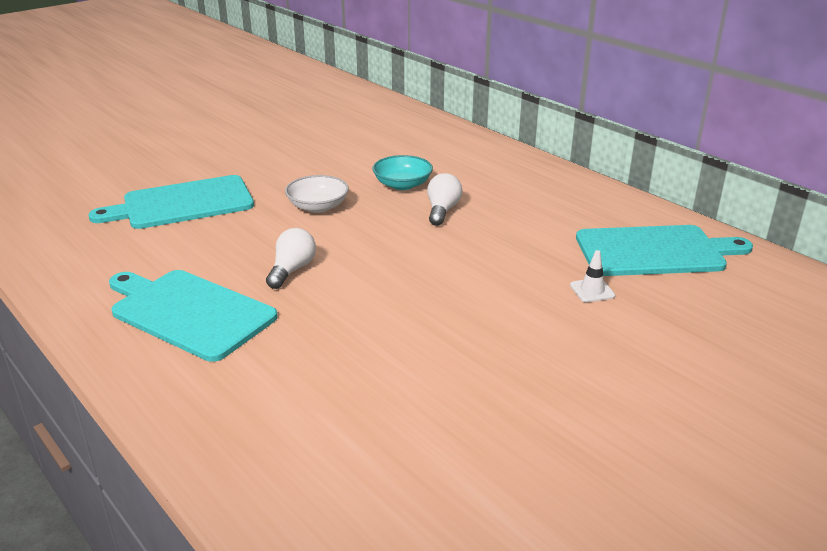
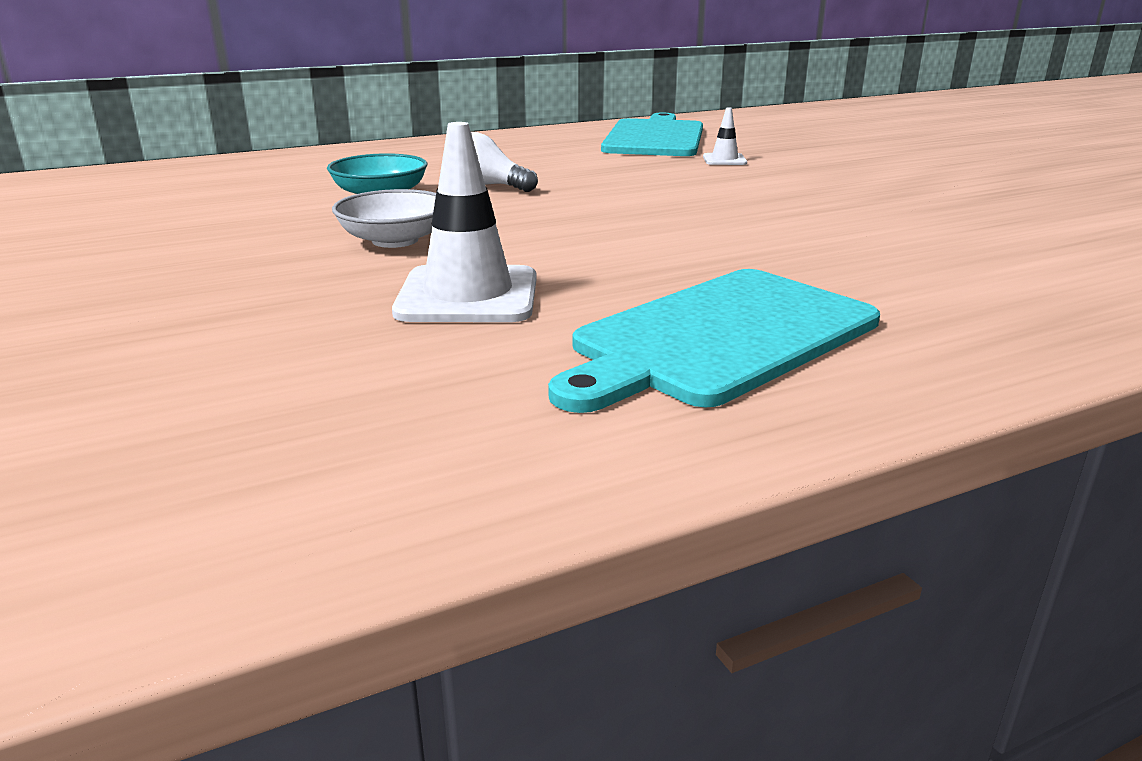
camera: 75 degrees left, 5 degrees down
turquoise cutting board [89,175,254,229] -> none
white light bulb [266,228,316,289] -> none
none -> white traffic cone [392,122,537,322]

